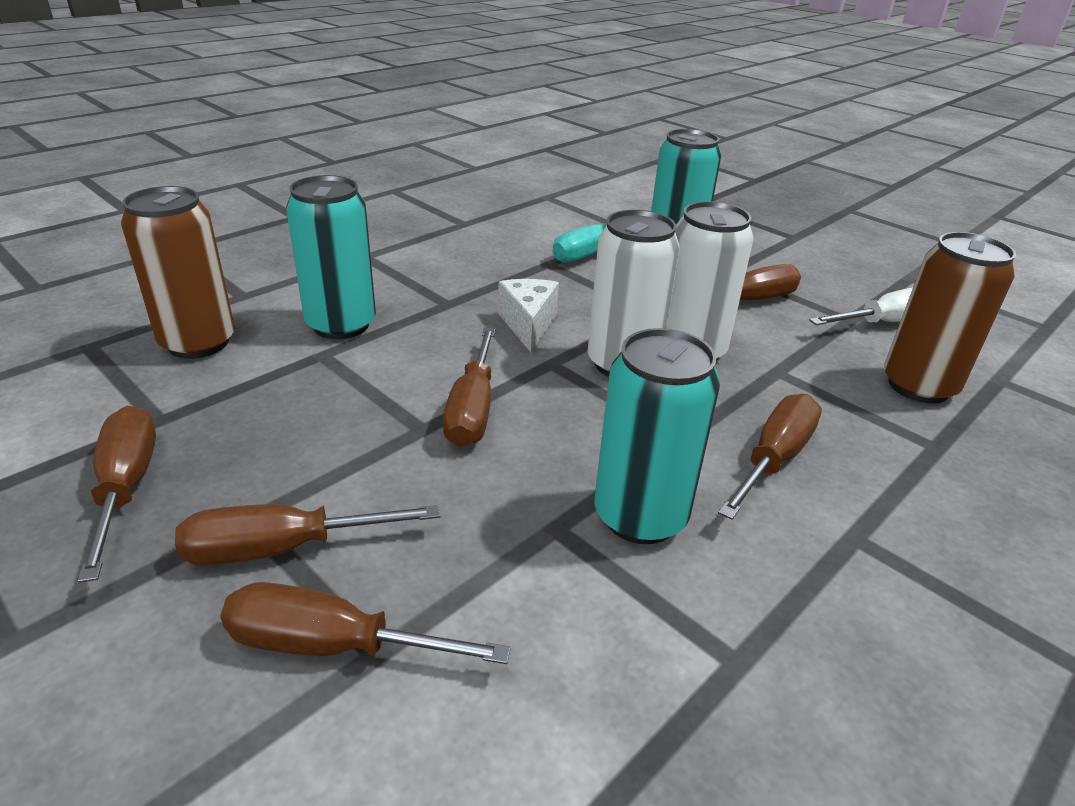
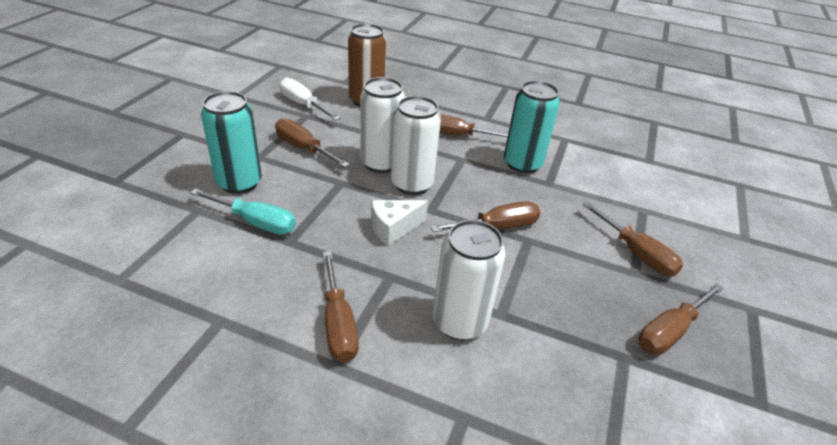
camera: 115 degrees left, 5 degrees up
brown can [121,186,235,359] -> none
brown screwdriver [220,582,511,664] -> brown screwdriver moved to [323,251,359,362]
turquoise can [286,175,376,339] -> white can [433,220,506,340]

